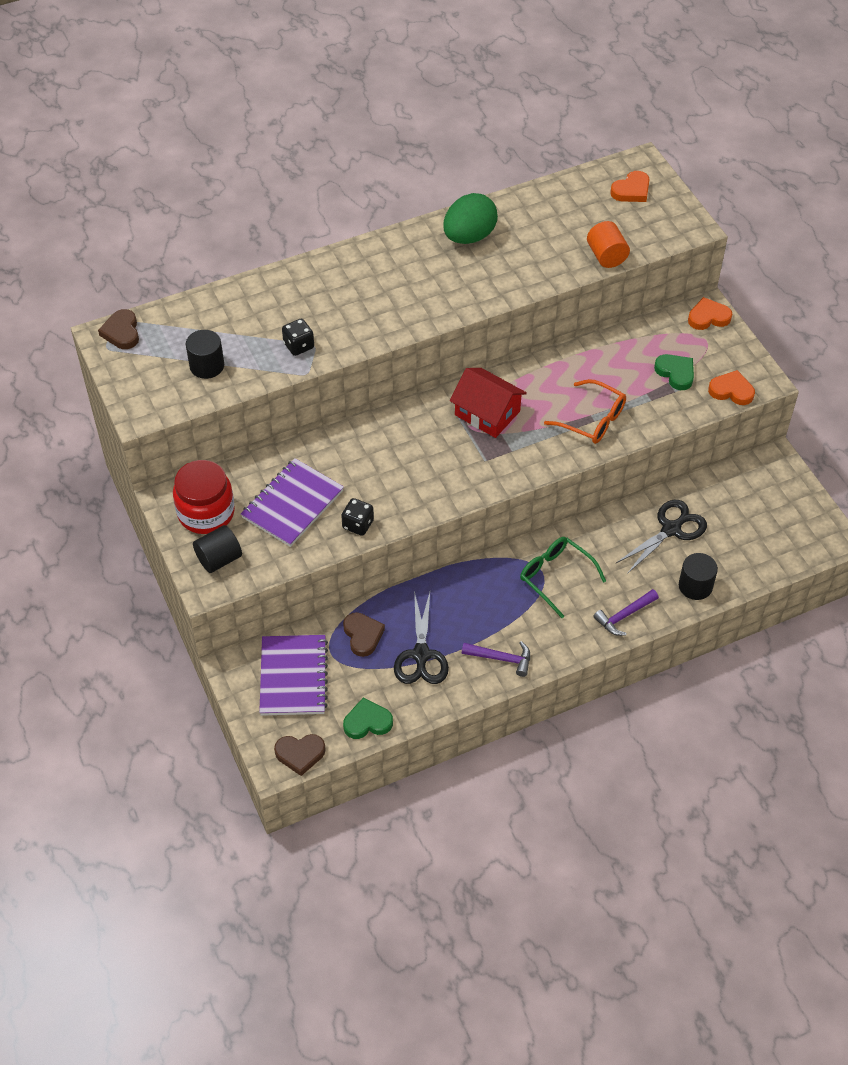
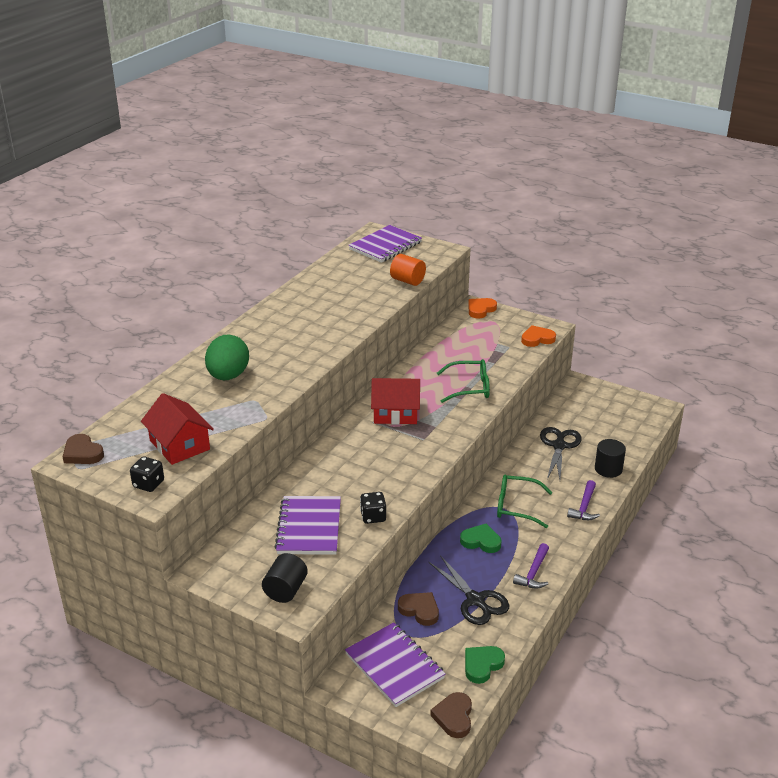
camera: 35 degrees left, 20 degrees down
red jar [173,460,235,534] -> none
black cylinder [186,330,224,379] -> red house [141,393,214,465]
brown heart [274,734,326,776] -> brown heart turned 135 degrees clockwise [430,692,472,738]
black dice [282,319,314,356] -> black dice moved to [130,457,164,492]
green egg [443,193,498,244] -> green egg moved to [205,335,249,380]
purple hammer [462,641,530,677] -> purple hammer turned 135 degrees clockwise [513,543,549,589]
orange glasses [544,379,626,444] -> green glasses [437,359,490,403]
orange heart [610,171,650,202] -> purple notebook [349,225,422,263]
green heart [654,354,694,390] -> green heart moved to [460,524,501,553]

